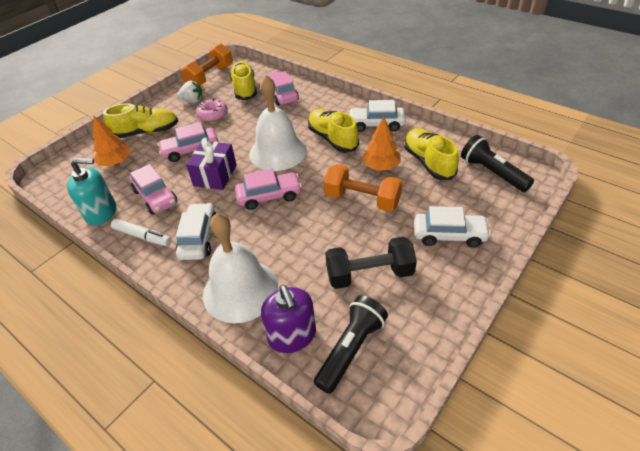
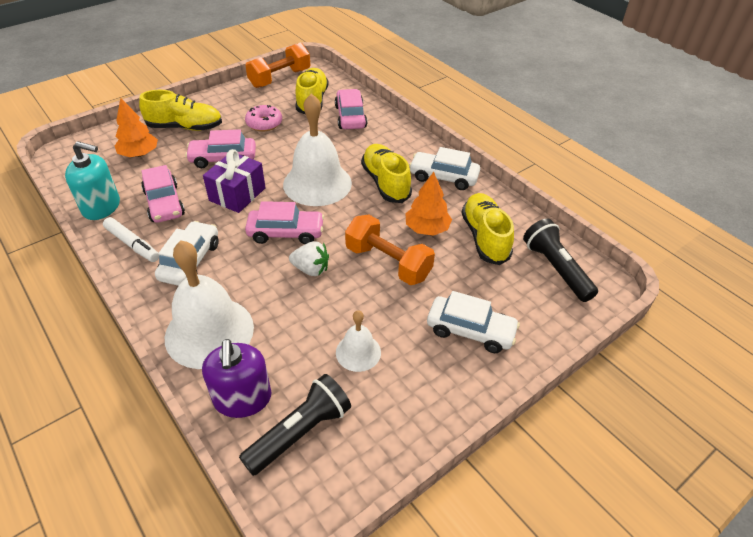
camera: 10 degrees right, 0 degrees up
white strawberry [177,81,203,103] -> white strawberry moved to [289,241,329,276]
black dumbbell [325,236,417,289] -> white bell [336,310,381,372]

